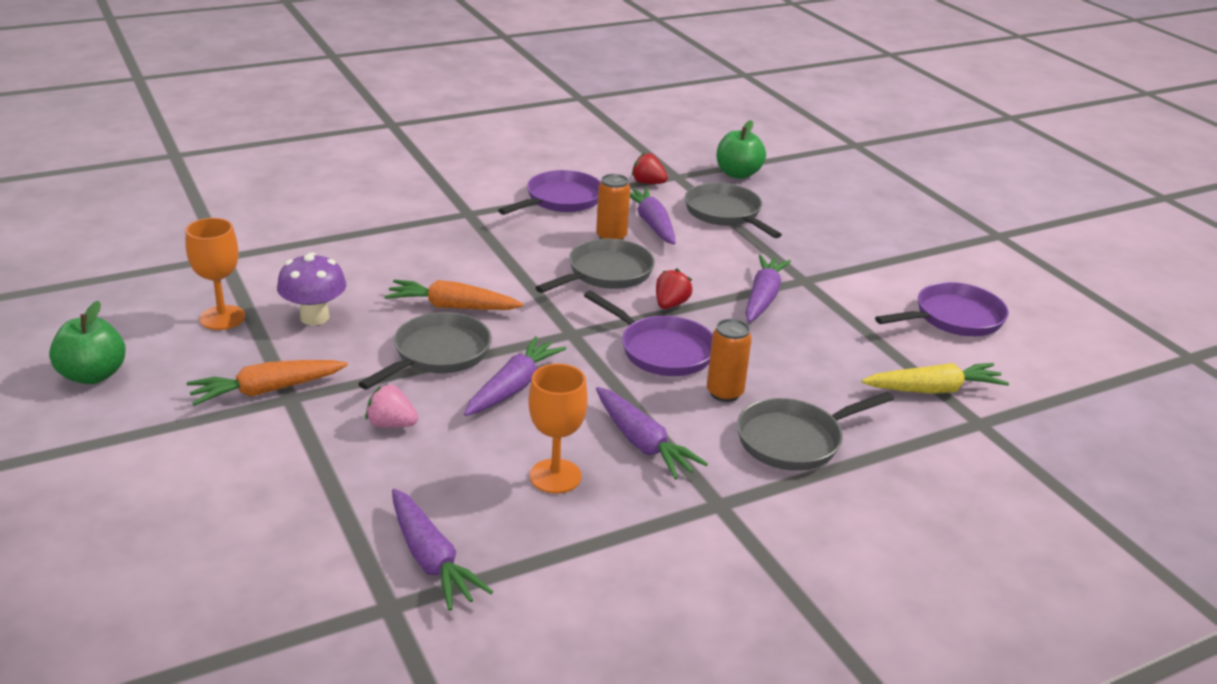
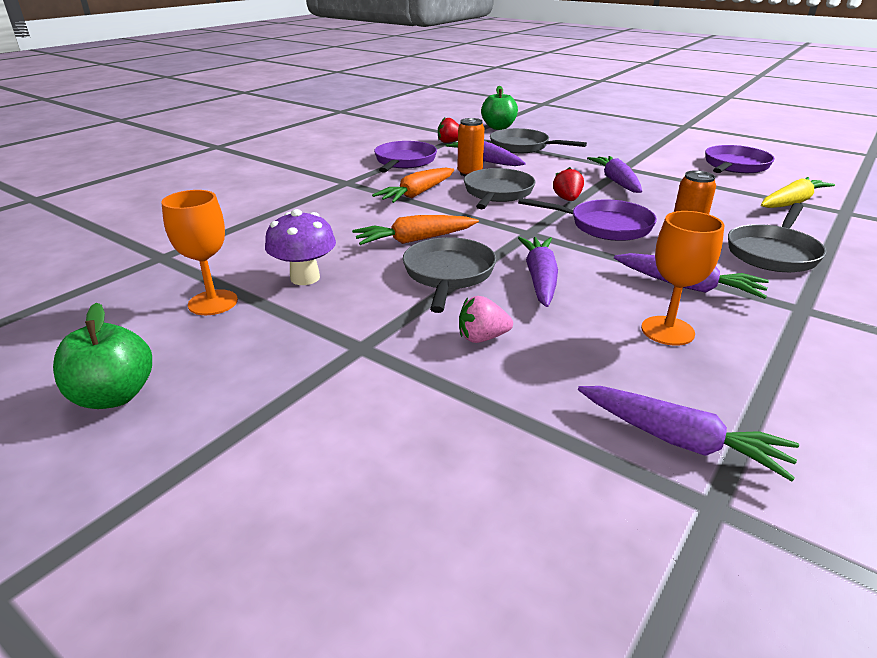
camera: 25 degrees left, 0 degrees up
orange carrot [187,360,348,406] -> orange carrot moved to [372,167,454,203]

